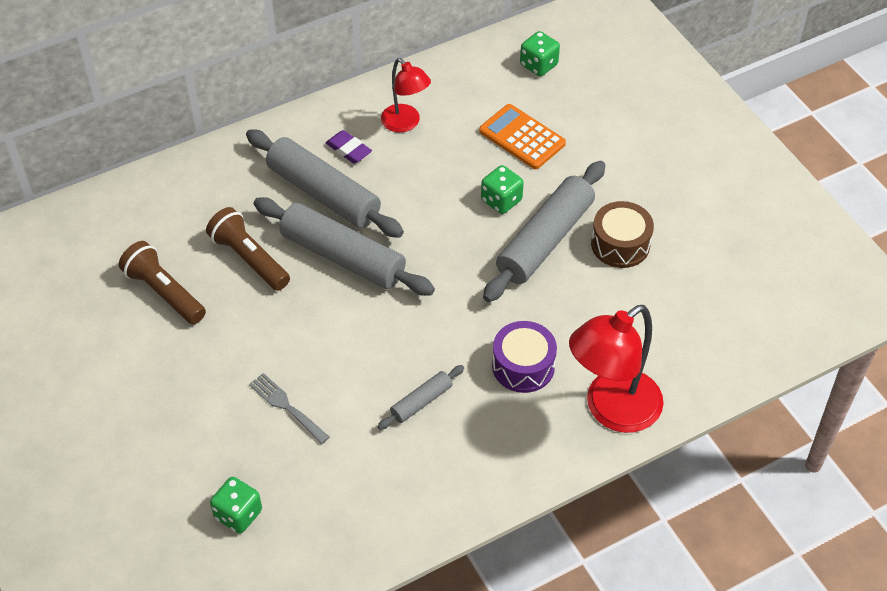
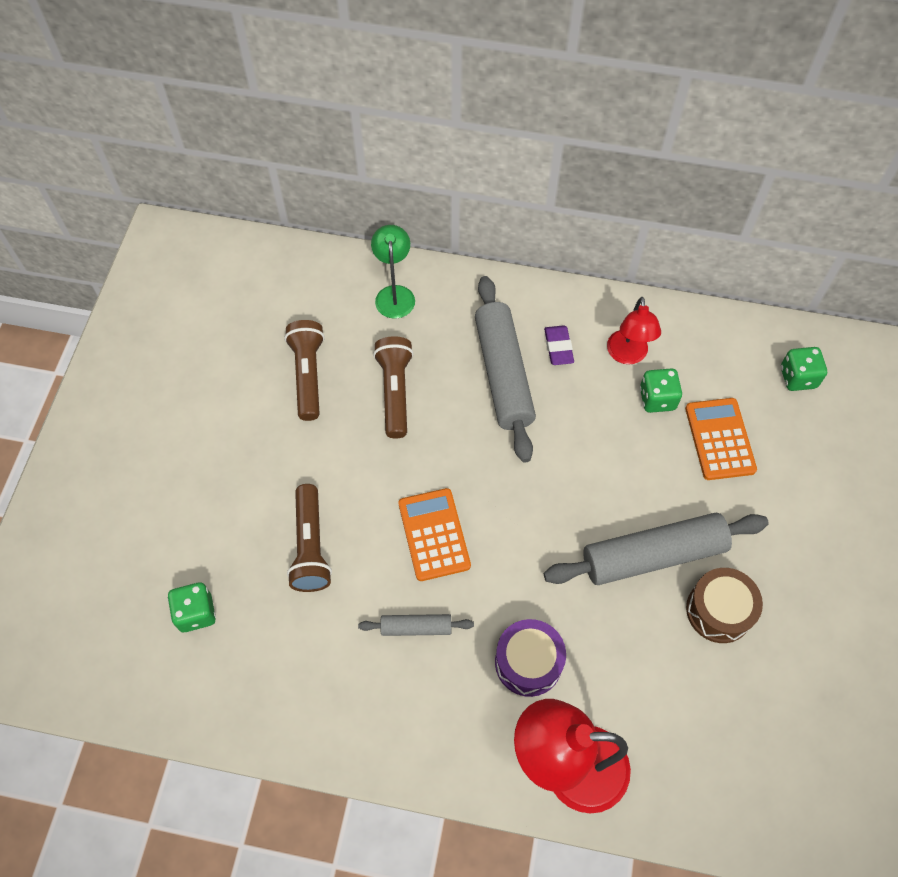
camera: 40 degrees right, 10 degrees up
grey fork [249,373,330,444] -> brown flashlight [287,484,332,592]
grey rolling pin [253,197,435,296] -> none
green dice [481,165,524,214] -> green dice moved to [640,368,682,413]
none -> green lamp [371,225,415,319]
none -> orange calculator [398,488,471,581]

